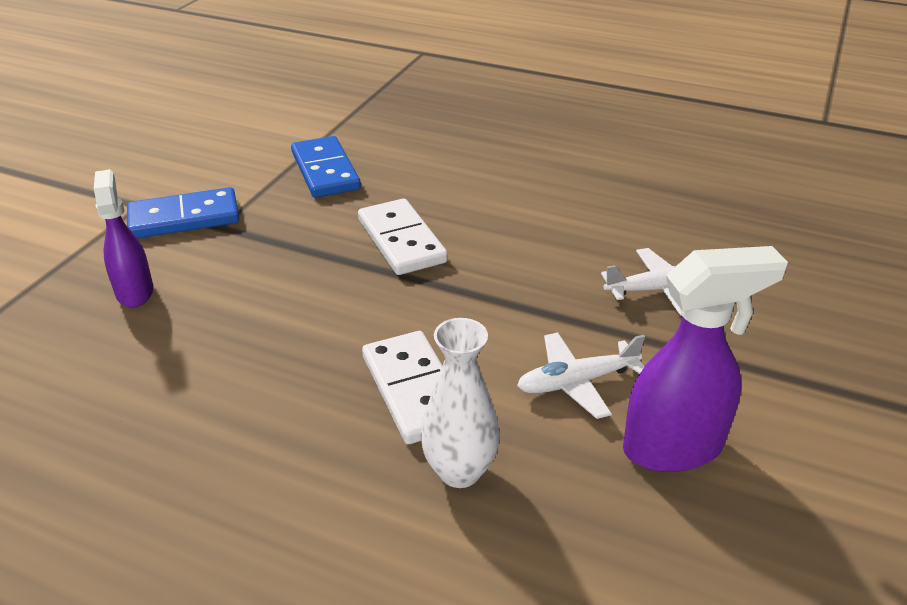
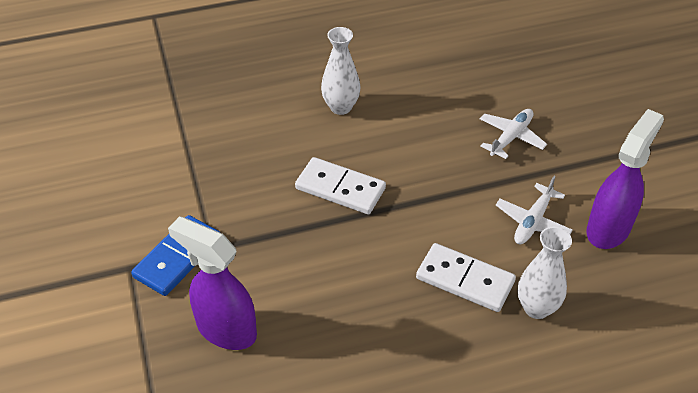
camera: 40 degrees left, 10 degrees up
purple spray bottle [94,169,153,308] -> purple spray bottle [168,216,257,350], size x1.51
blue domino [291,136,361,198] -> none
none -> white vase [321,27,360,115]

